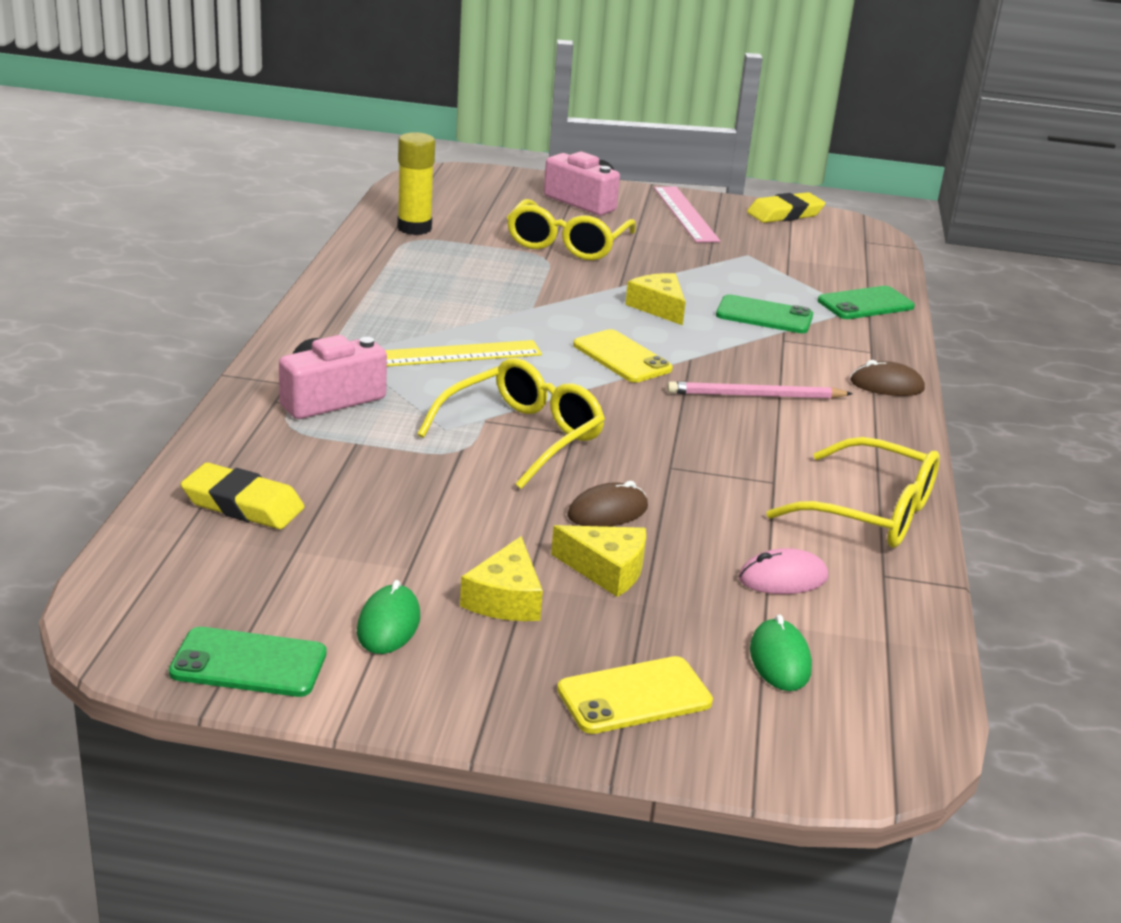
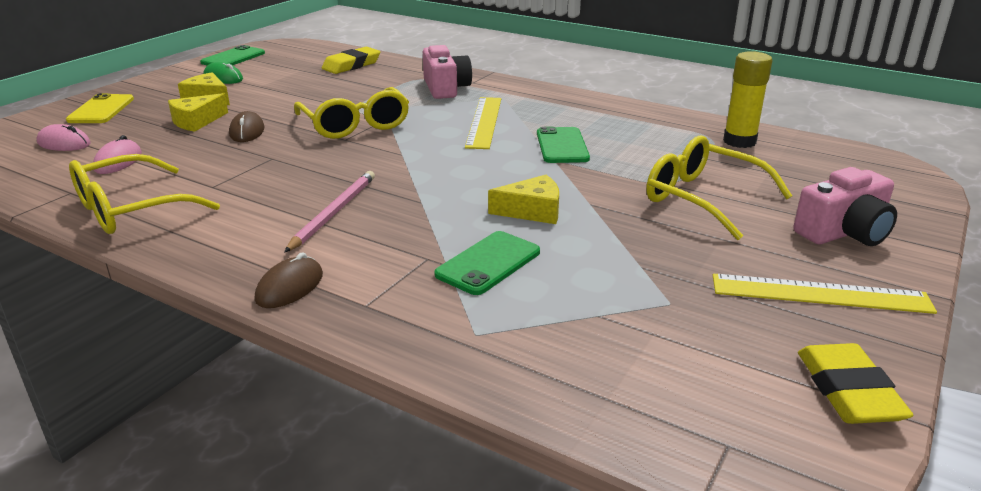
camera: 115 degrees right, 0 degrees up
yellow phone [573,329,673,383] -> none
pink ruler [654,187,720,243] -> yellow ruler [713,274,937,314]
green mouse [750,614,812,691] -> pink mouse [37,124,91,151]
green phone [818,286,915,319] -> green phone moved to [537,127,590,163]

